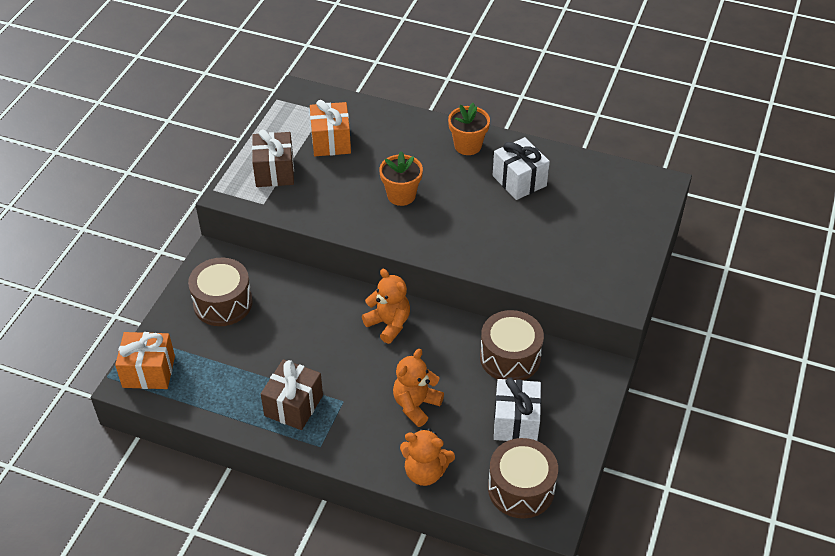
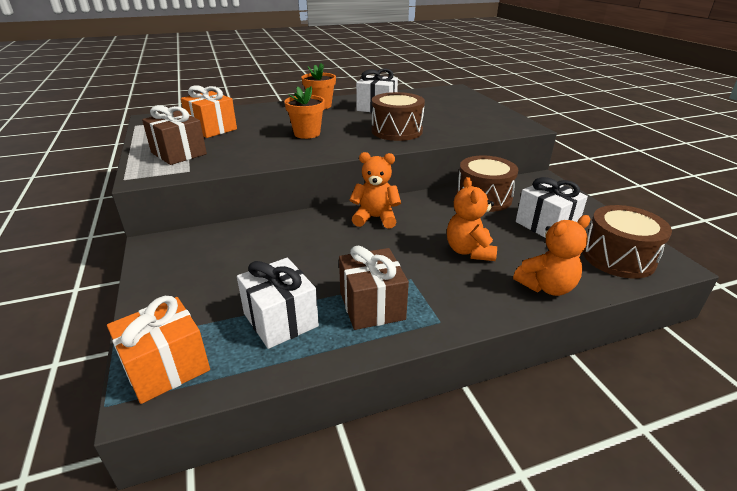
camera: 40 degrees left, 15 degrees down
brown drum [188,258,253,326] -> brown drum moved to [372,92,425,141]
none -> white gift [237,258,319,349]

